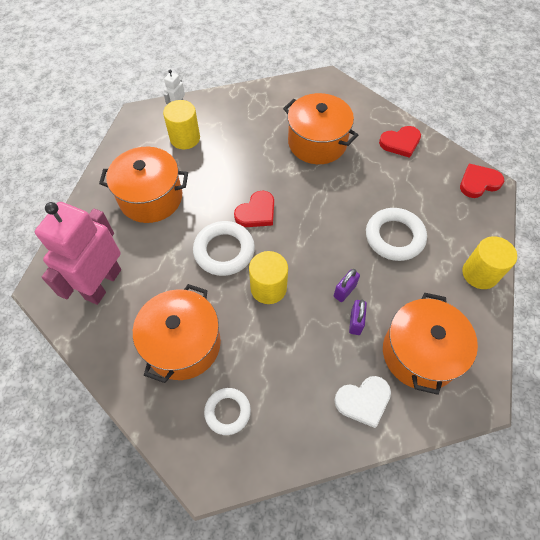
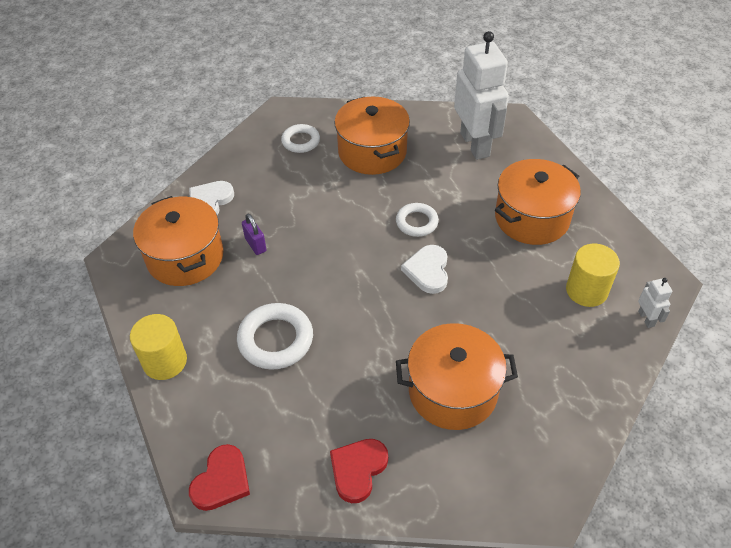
camera: 140 degrees right, 10 degrees down
pink robot [35,202,121,305] -> white robot [454,31,509,160]
white ring [193,221,255,276] -> white ring [396,203,439,237], size x0.63
red heart [234,191,274,227] -> white heart [401,245,448,294]
yellow cylinder [249,251,288,304] -> none
purple padlock [334,269,360,302] -> none

